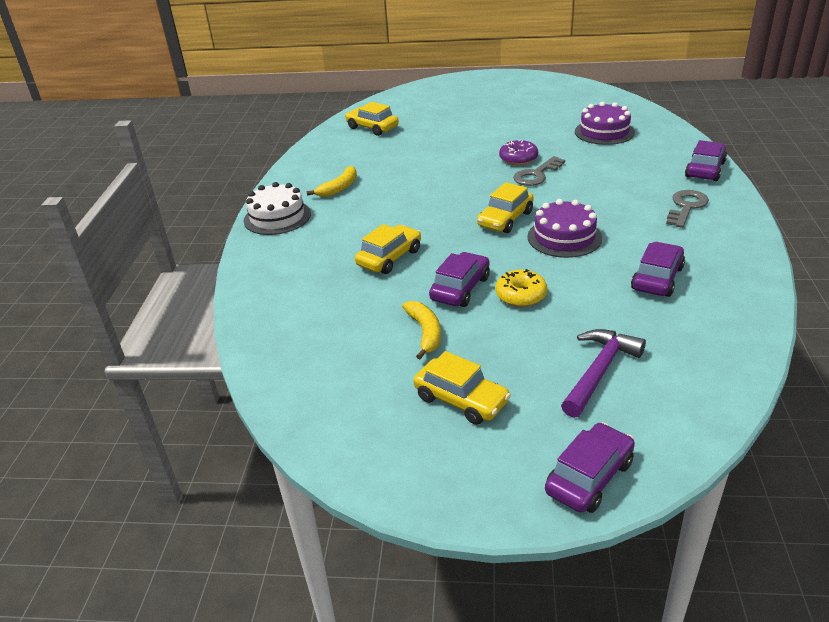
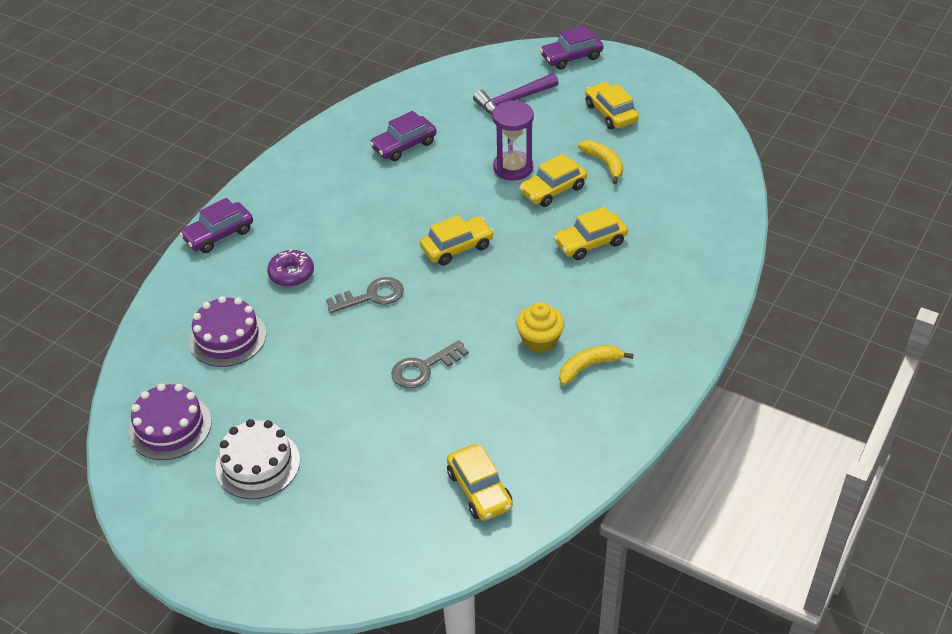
camera: 155 degrees left, 10 degrees up
white cake [243,182,311,235] -> white cake moved to [215,419,300,499]
yellow banana [402,301,441,359] -> yellow banana turned 135 degrees clockwise [578,140,623,184]
purple car [429,252,490,307] -> yellow car [519,154,587,207]
yellow donut [495,269,547,307] -> purple hourglass [492,100,534,181]
purple donut [499,140,538,165] -> purple donut moved to [267,249,314,287]
purple cake [528,199,602,258] -> purple cake moved to [129,383,212,460]
grey key [666,190,709,228] -> grey key moved to [391,340,469,389]
none -> yellow cupcake [516,302,564,353]

